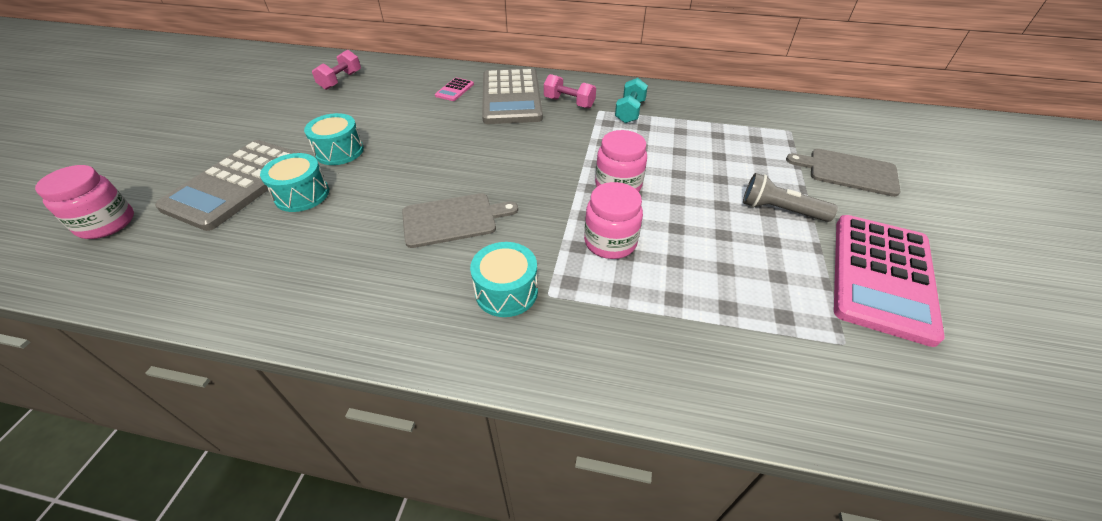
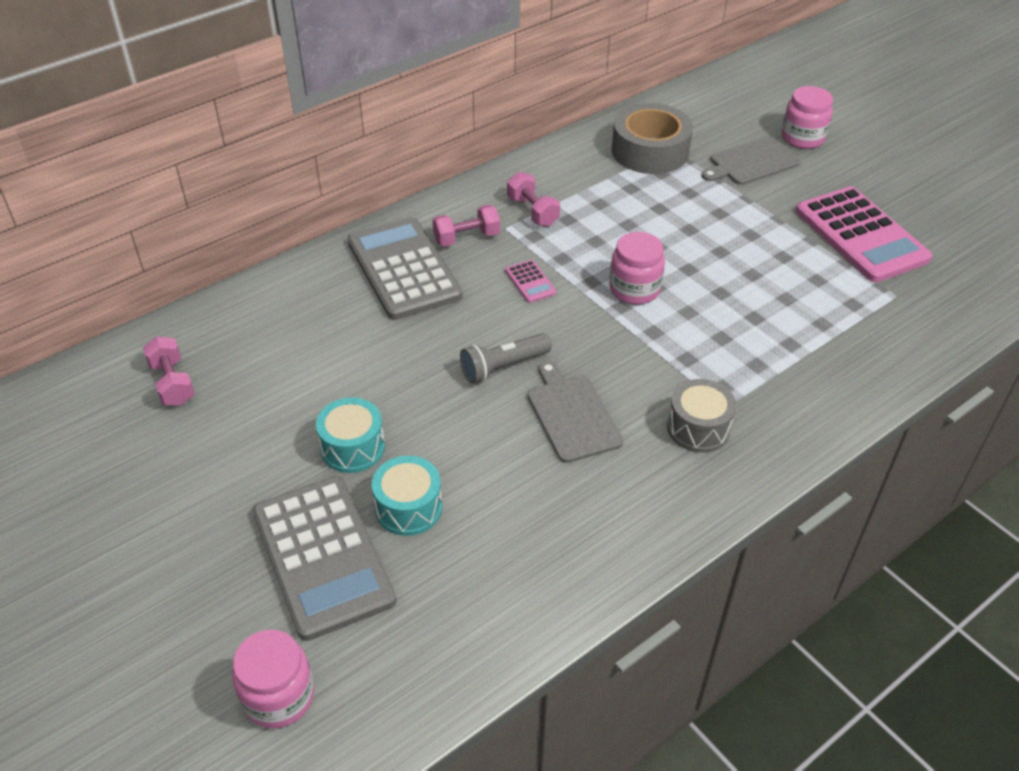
camera: 50 degrees left, 0 degrees up
grey cutting board [402,193,518,248] -> grey cutting board turned 45 degrees counterclockwise [527,361,623,463]
pink calculator [435,78,474,101] -> pink calculator moved to [505,260,556,303]
turquoise drum [470,242,538,317] -> grey drum [667,379,736,453]
grey calculator [482,68,543,124] -> grey calculator turned 150 degrees counterclockwise [347,217,463,320]
pink jar [584,182,643,259] -> pink jar moved to [782,86,833,149]
turquoise dumbbell [615,78,648,123] -> pink dumbbell [507,172,560,227]
grey flashlight [743,173,838,222] -> grey flashlight moved to [460,333,552,384]
none -> grey tape [612,103,693,174]

